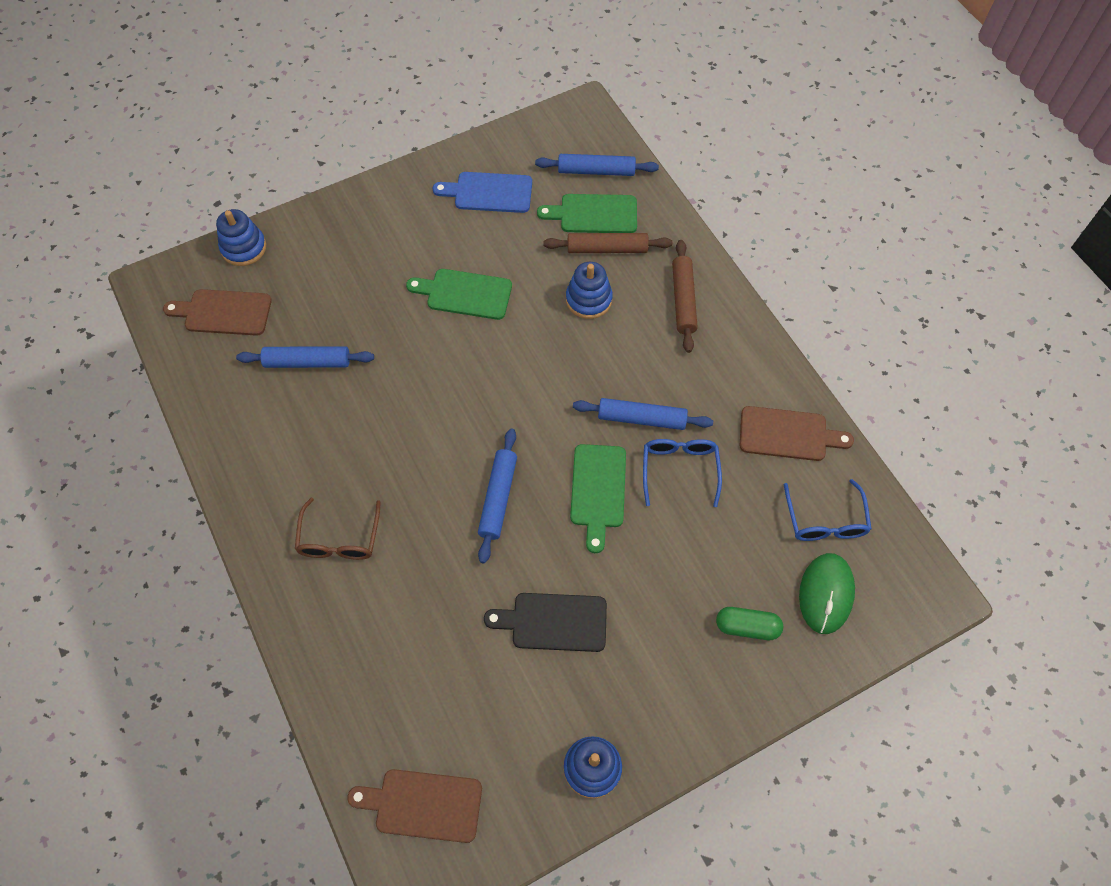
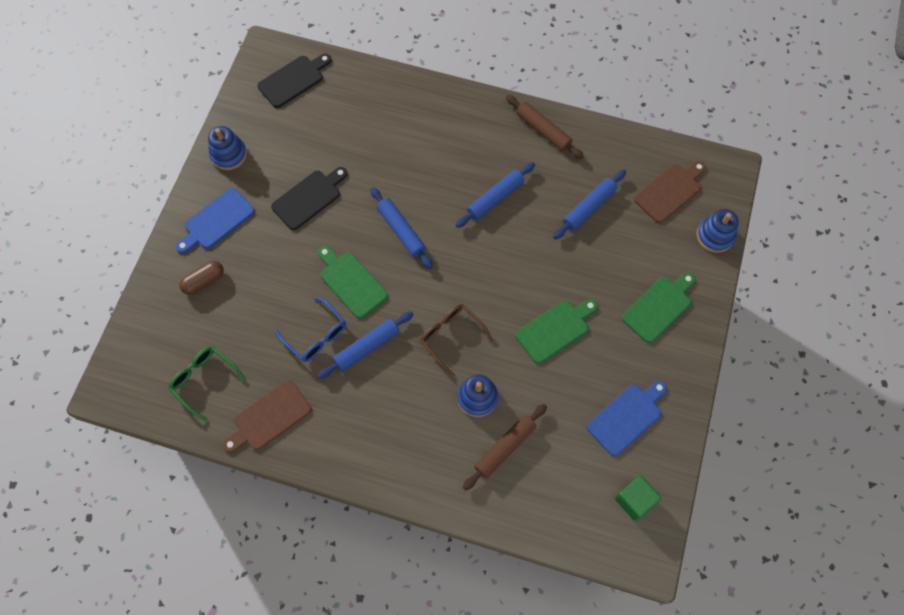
camera: 135 degrees right, 5 degrees up
brown glasses [295,498,381,560] -> brown glasses moved to [420,304,493,377]
brown cutting board [347,769,482,843] -> black cutting board [257,53,332,108]
blue rolling pin [535,154,659,176] -> blue rolling pin moved to [456,162,535,228]
green cutting board [537,194,637,233] -> green cutting board moved to [622,272,695,343]
brown rolling pin [672,240,698,353] -> brown rolling pin moved to [506,95,584,159]
green capsule [716,607,783,640] -> brown capsule [179,261,224,295]
blue glasses [784,479,872,541] -> green glasses [168,346,247,422]
green mouse [799,553,855,634] -> none
none -> blue cutting board [176,188,255,253]
none -> green cube [615,475,661,521]

